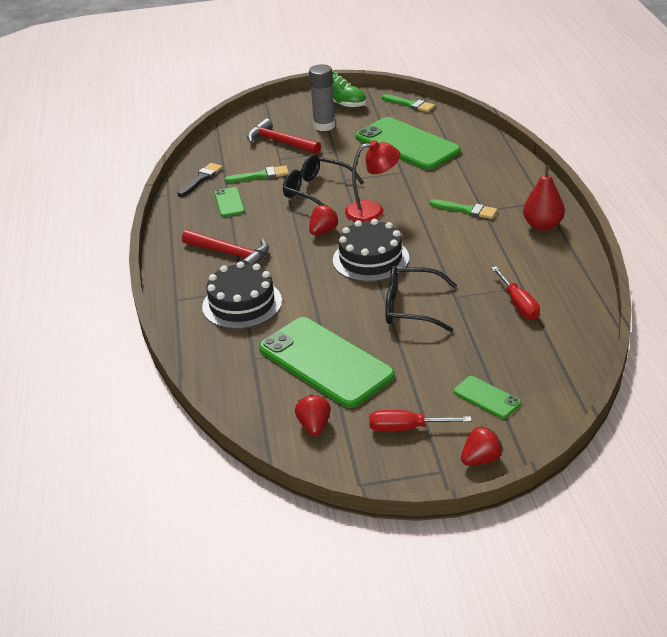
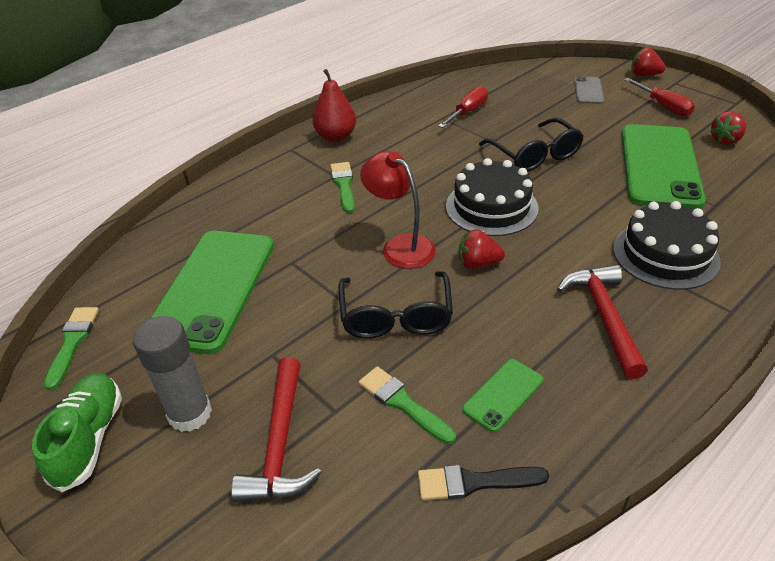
camera: 125 degrees left, 5 degrees up
green phone [453,376,521,419] -> grey phone [574,76,604,104]

